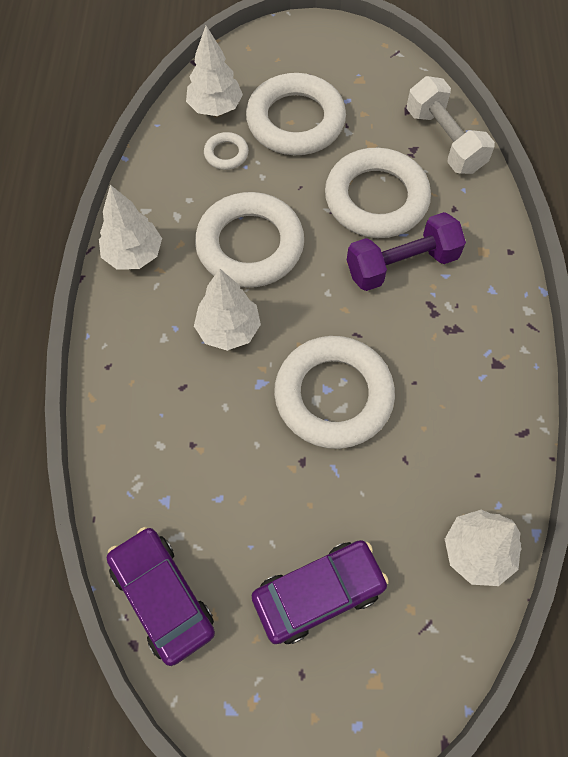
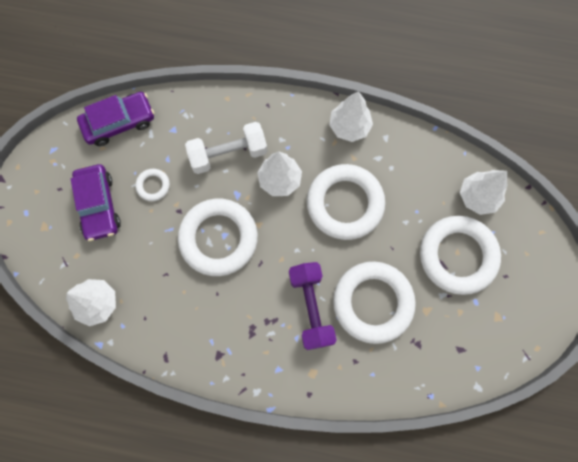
camera: 100 degrees right, 10 degrees up
white ring [204,132,249,170] -> white ring moved to [135,169,170,201]
white dumbbell [407,76,495,174] -> white dumbbell moved to [185,122,268,174]

